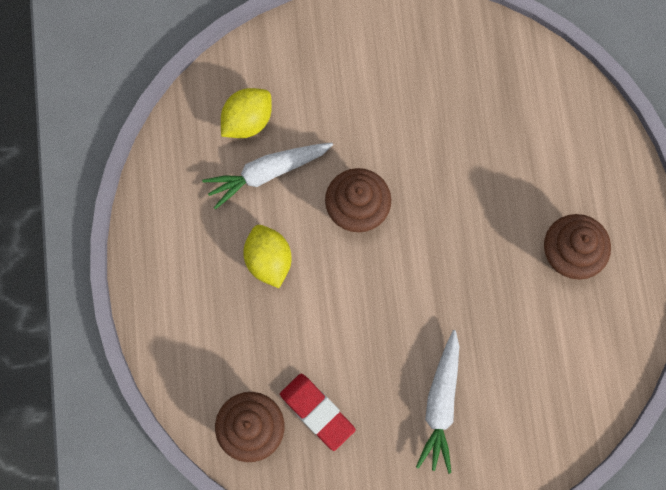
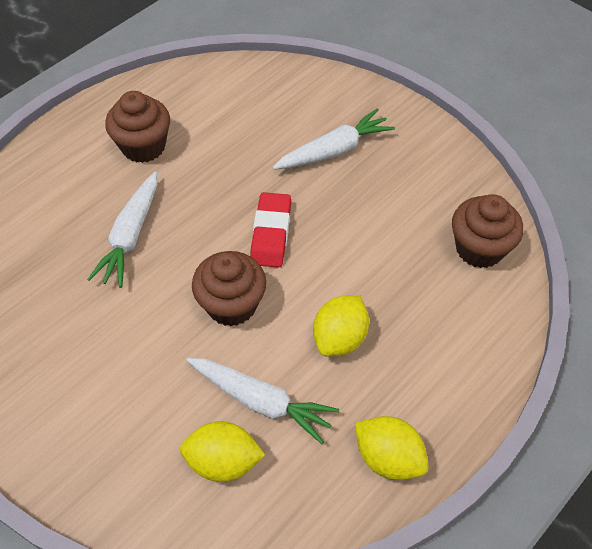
camera: 130 degrees left, 20 degrees down
red eraser [280,374,355,451] -> red eraser moved to [250,192,291,268]
none -> white carrot [87,172,157,288]
none -> yellow lemon [355,416,429,480]

